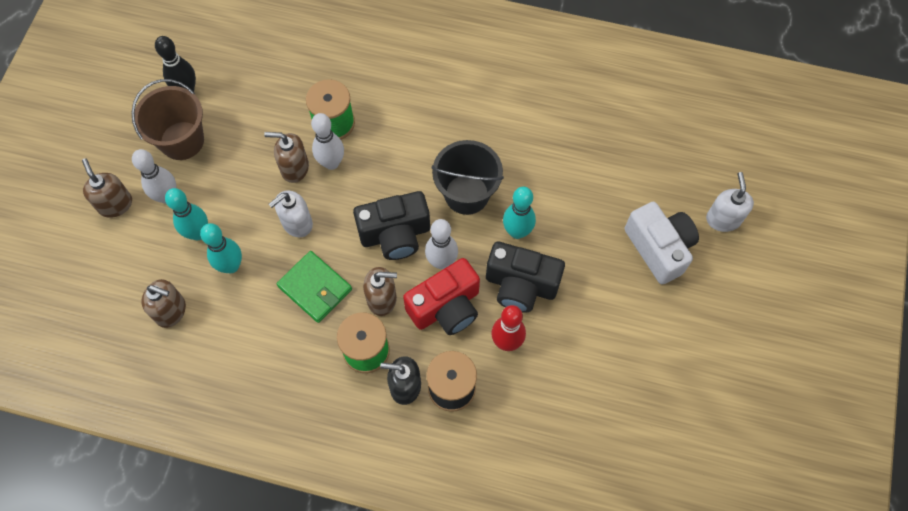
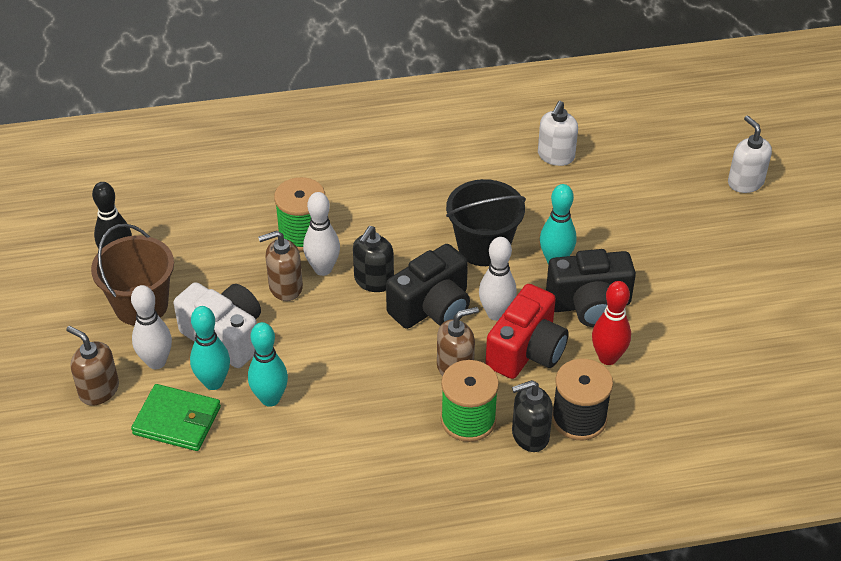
camera: 25 degrees left, 20 degrees down
brown soap dispenser [142,279,186,328] -> none
white soap dispenser [269,190,313,237] -> white soap dispenser moved to [538,101,578,166]
green wallet [277,251,352,323] -> green wallet moved to [131,384,221,451]
white camera [624,202,699,284] -> white camera moved to [174,282,261,368]
none -> black soap dispenser [353,226,394,292]

